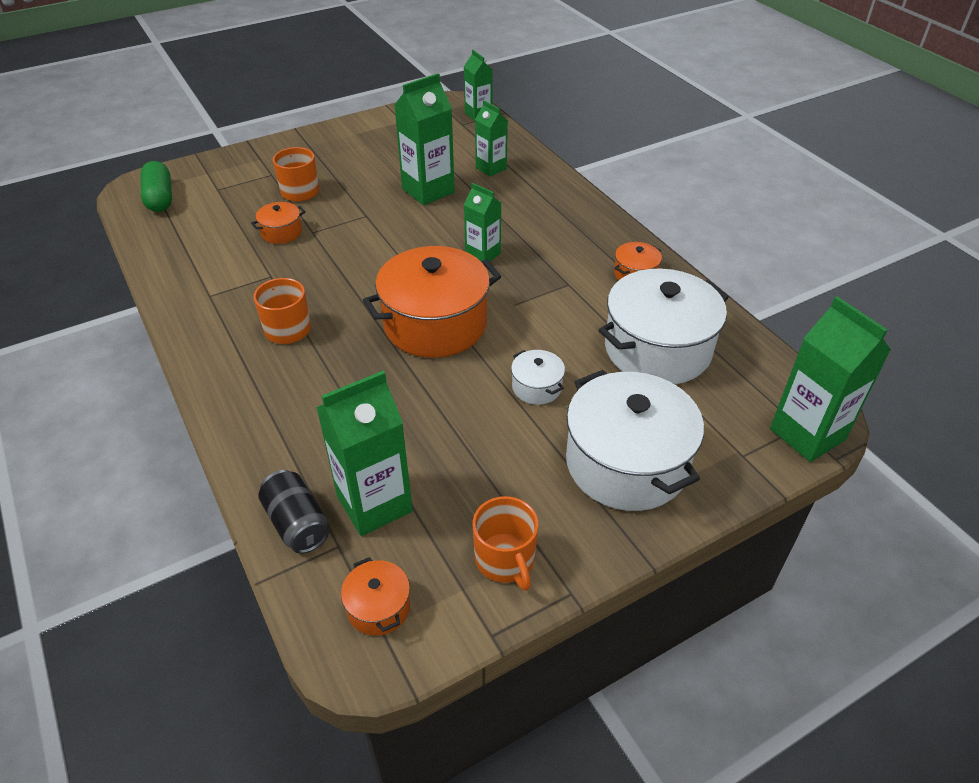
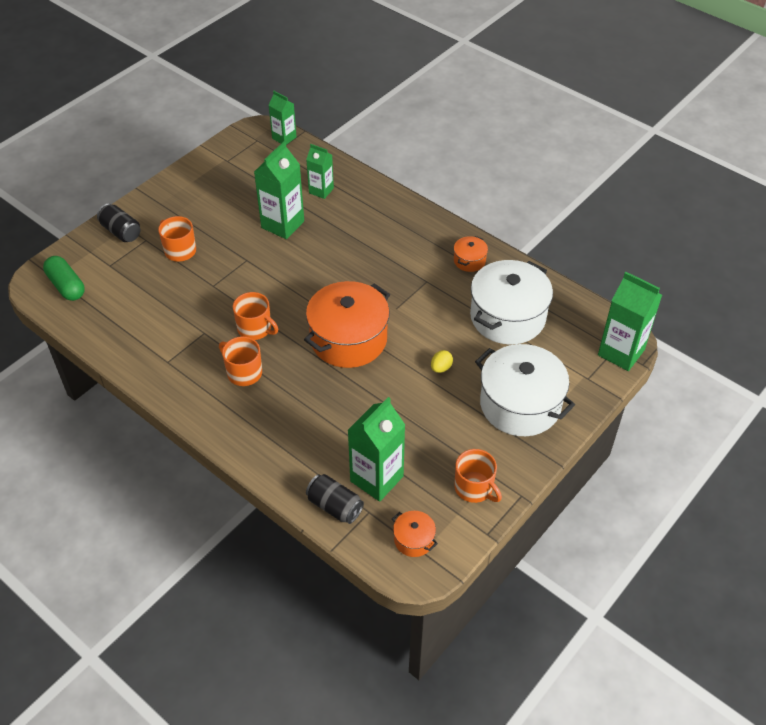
camera: 20 degrees left, 5 degrees up
orange pot [251,202,305,244] -> none
green carton [464,183,501,262] -> none
white pot [511,350,565,405] -> yellow egg [431,350,453,373]
none -> black can [97,204,140,242]
none -> orange mug [233,292,278,340]

